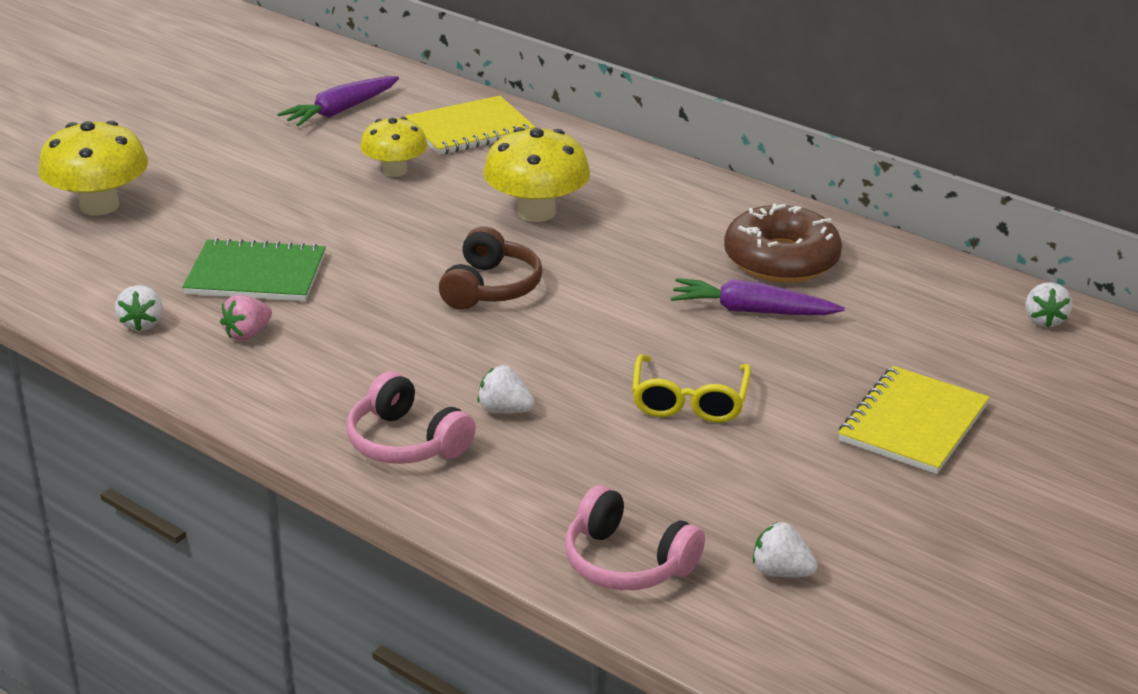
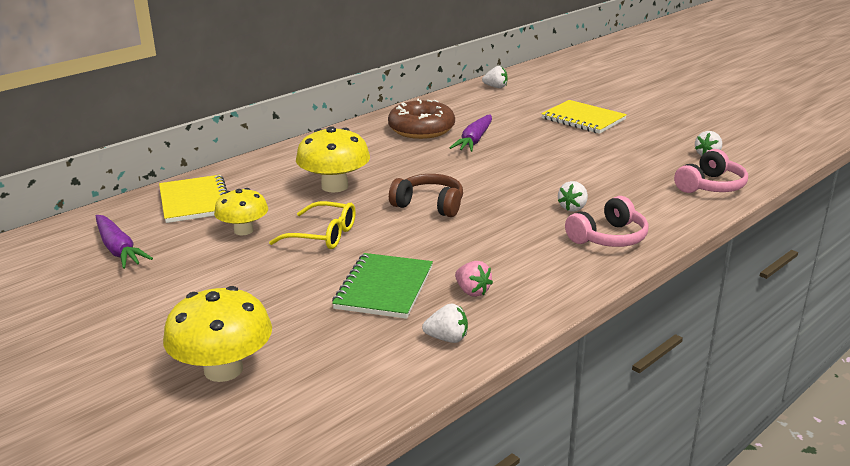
camera: 80 degrees left, 5 degrees down
yellow glasses [632,354,751,423] -> yellow glasses moved to [269,201,356,249]

